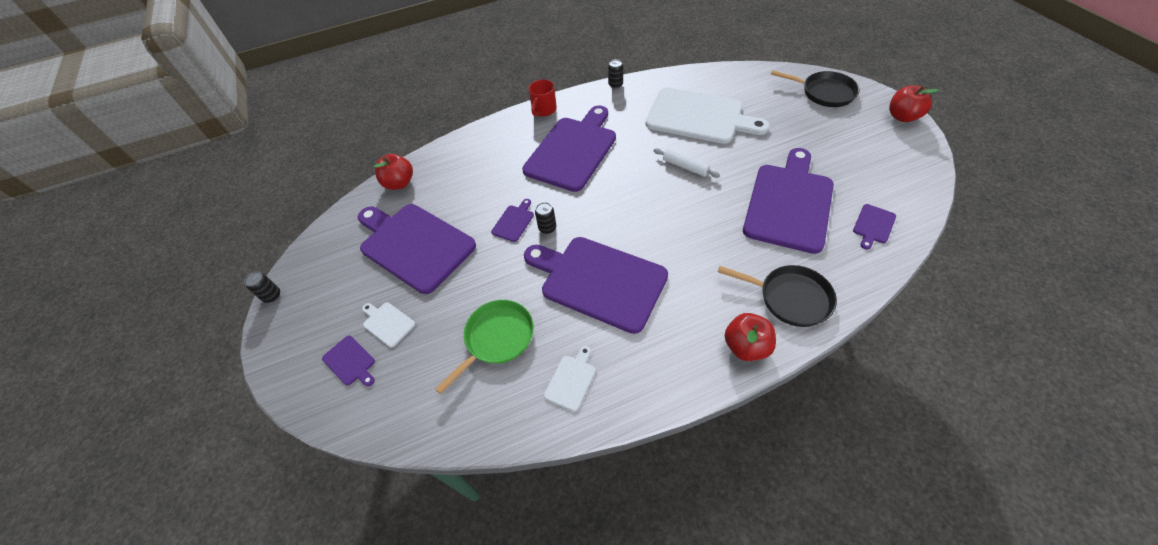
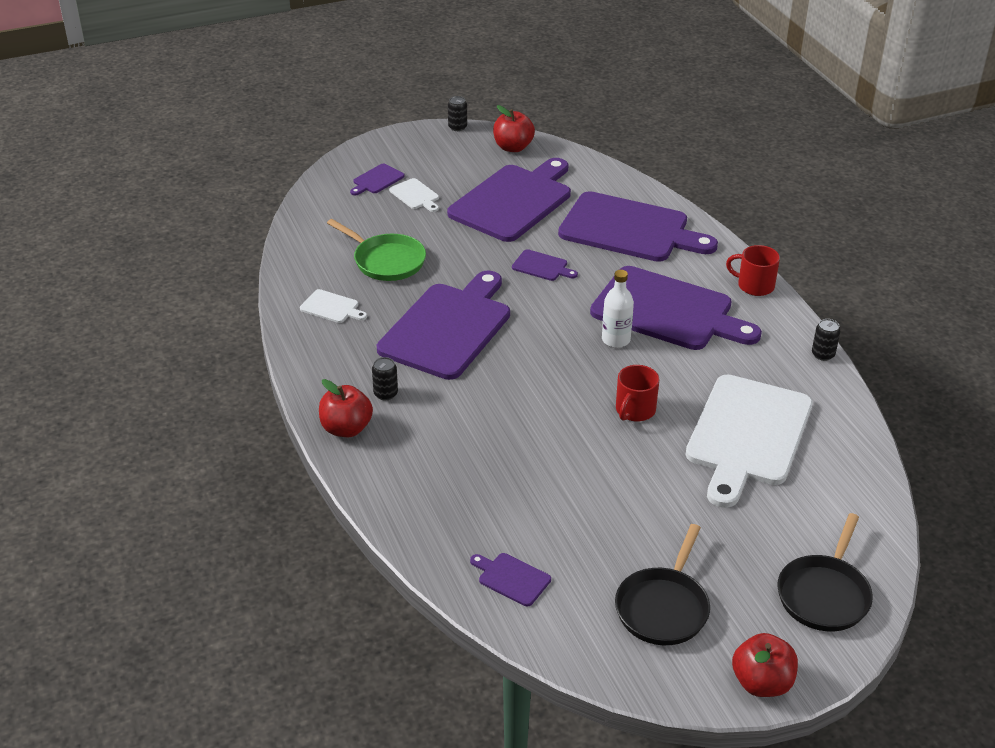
camera: 85 degrees right, 15 degrees down
white cutting board [362,302,415,347] -> white cutting board turned 105 degrees clockwise [389,178,439,212]
red apple [373,154,413,190] -> red apple moved to [493,105,535,152]
black can [535,202,556,234] -> black can moved to [372,357,398,400]
white rolling pin [654,148,720,178] -> red mug [616,365,660,421]
black pan [718,265,837,327] -> black pan moved to [615,524,710,645]
purple cutting board [743,148,834,254] -> purple cutting board moved to [558,191,718,262]
none -> white bottle [602,270,634,348]

